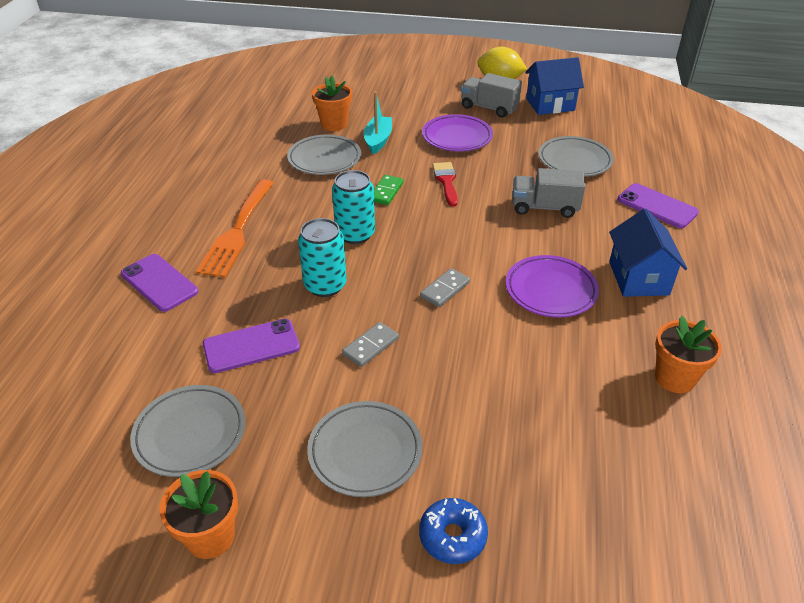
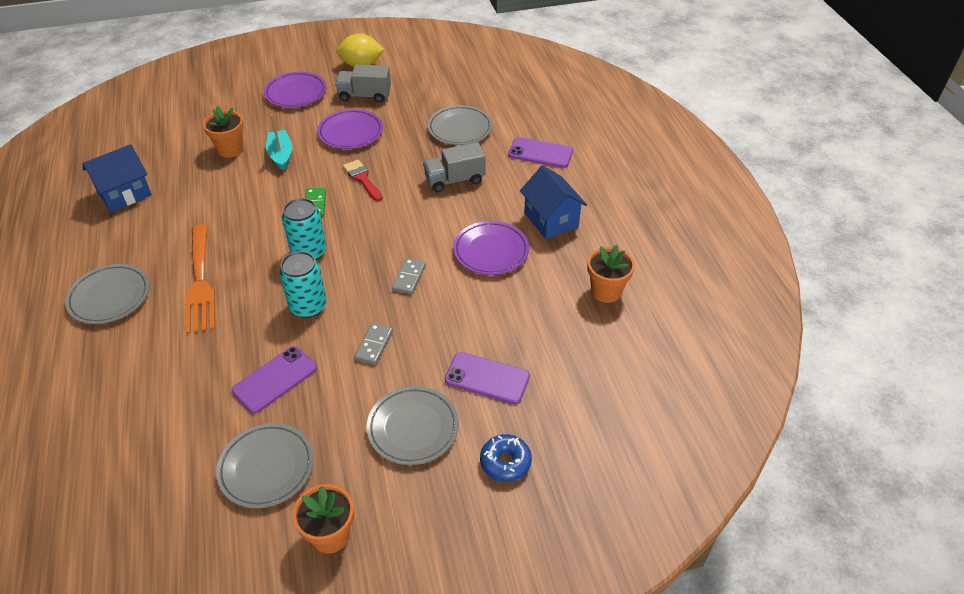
camera: 25 degrees left, 5 degrees up
purple phone [121,254,198,312] -> purple phone moved to [445,352,530,404]
grey plate [287,135,361,175] -> grey plate moved to [65,264,150,324]
blue house [525,57,584,115] -> blue house moved to [83,144,152,212]
none -> purple plate [264,72,326,108]

